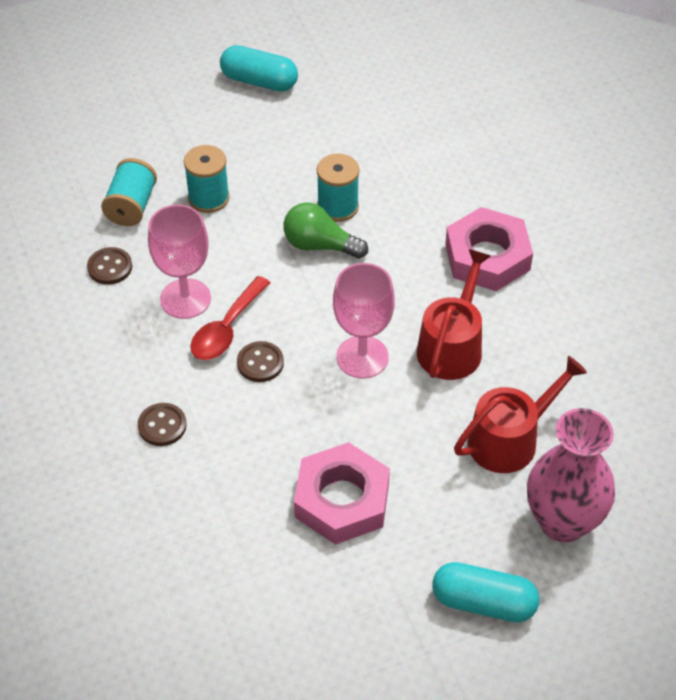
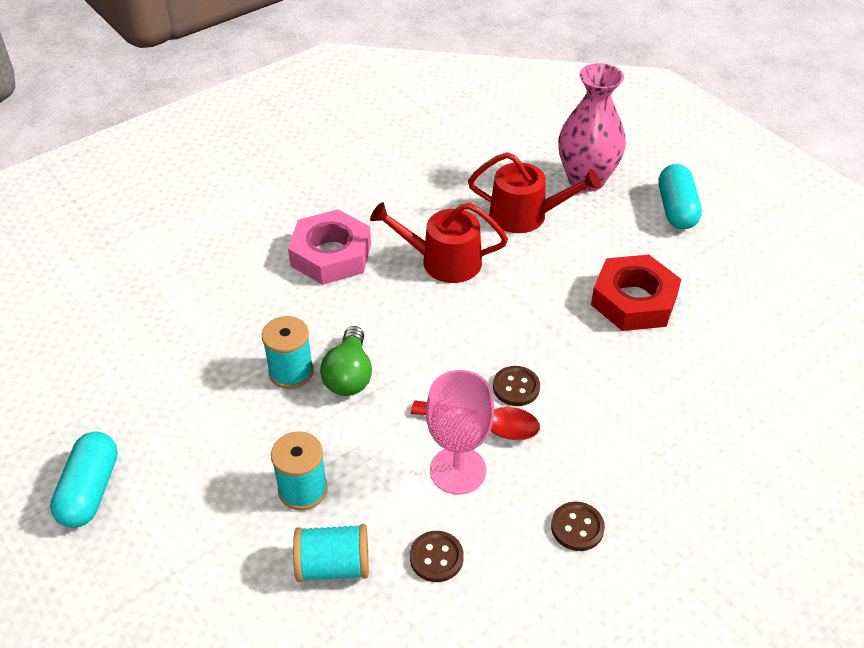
camera: 105 degrees left, 5 degrees down
brown button [138,403,187,446] -> brown button moved to [551,502,605,551]
pink nut [294,442,390,545] -> red nut [591,255,681,331]
pink goblet [333,263,395,378] -> none
red watering can [454,356,587,473] -> red watering can turned 150 degrees clockwise [468,152,601,233]

